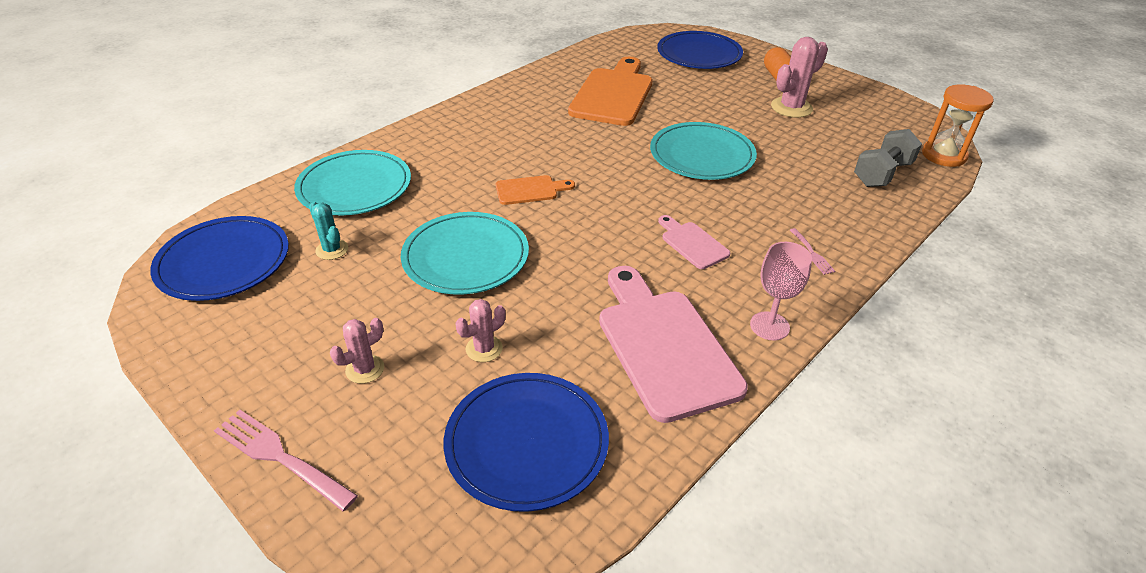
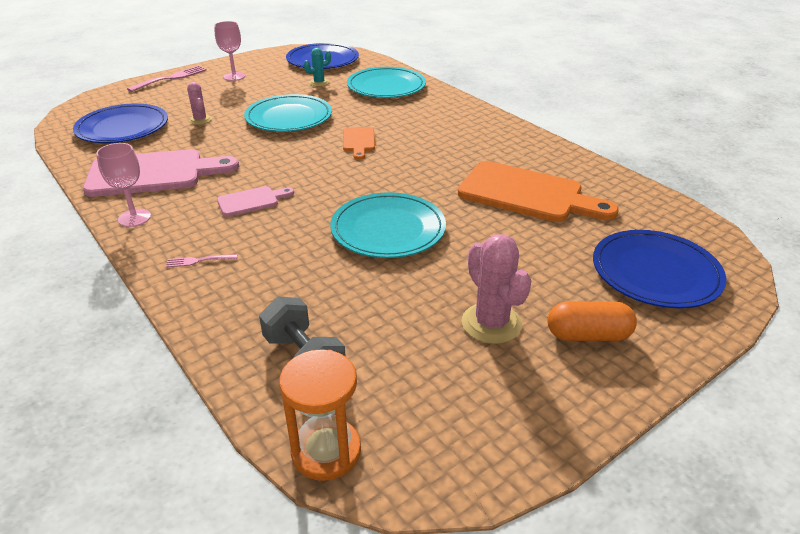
camera: 100 degrees right, 5 degrees down
pink cactus [330,318,384,384] -> none
none -> pink goblet [214,21,245,81]

